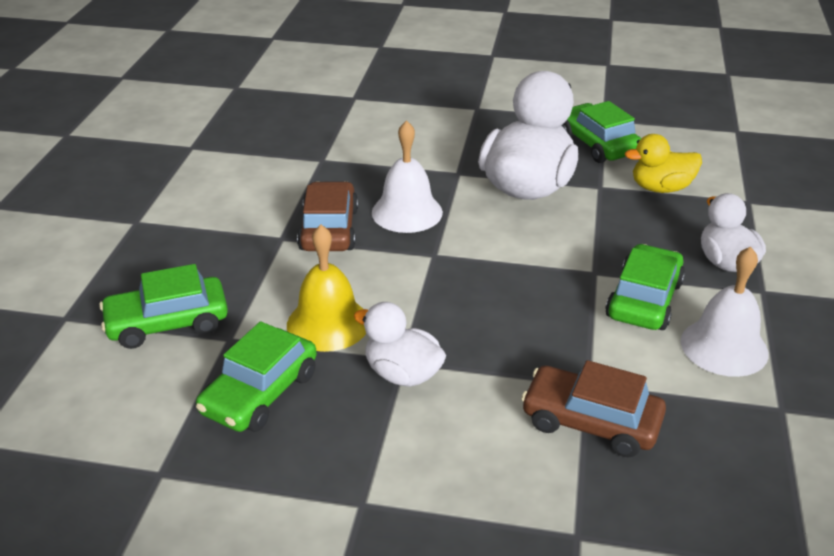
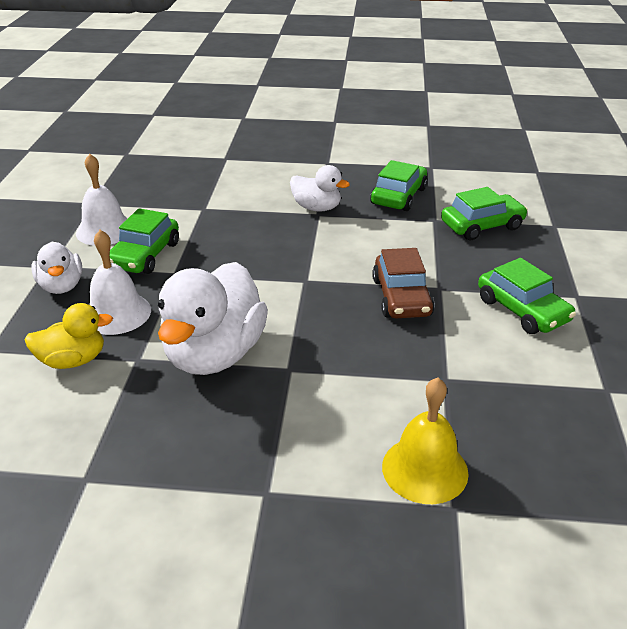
camera: 175 degrees right, 0 degrees up
yellow bell [287,225,366,352] -> yellow bell moved to [382,377,469,504]
white bell [372,120,443,233] -> white bell moved to [89,230,151,335]
brown car [521,360,666,457] -> none
green car [561,101,641,163] -> green car moved to [478,258,576,334]

